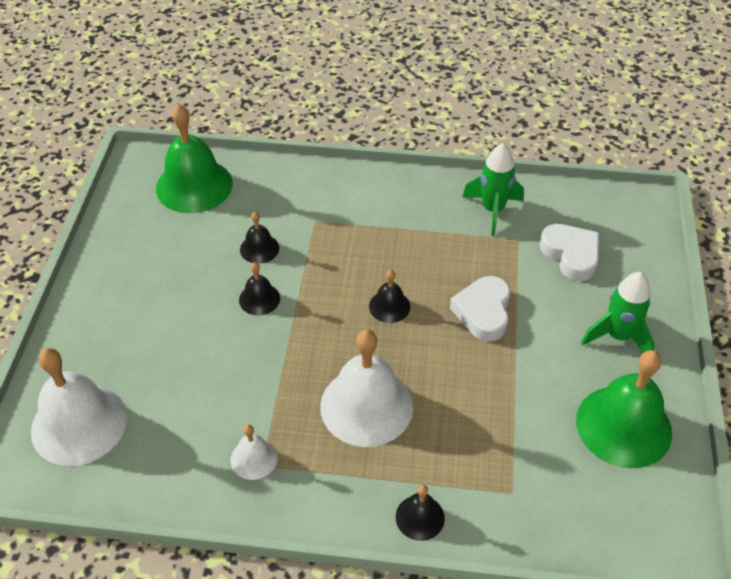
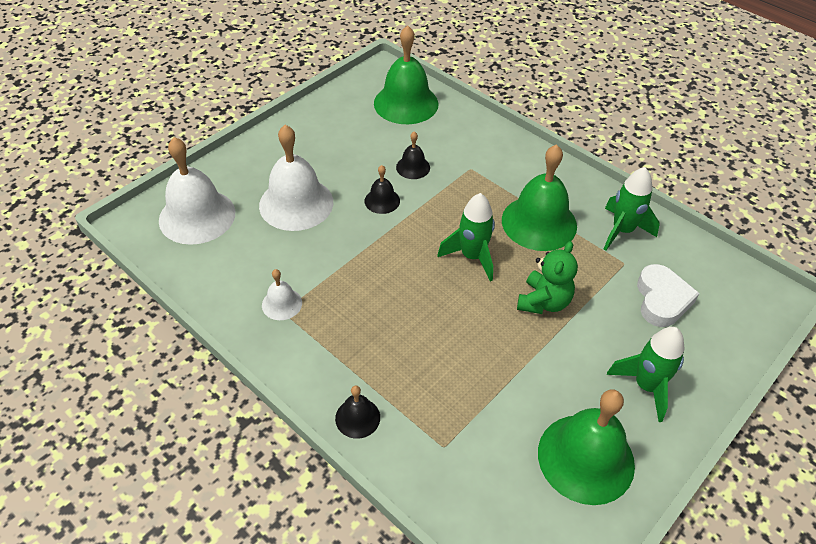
camera: 35 degrees right, 0 degrees up
white bell [320,330,413,447] -> white bell moved to [259,125,333,231]
black bell [369,270,410,323] -> green rocket [437,193,495,281]
white heart [450,276,511,341] -> green teddy bear [517,241,578,314]
none -> green bell [502,144,577,251]

